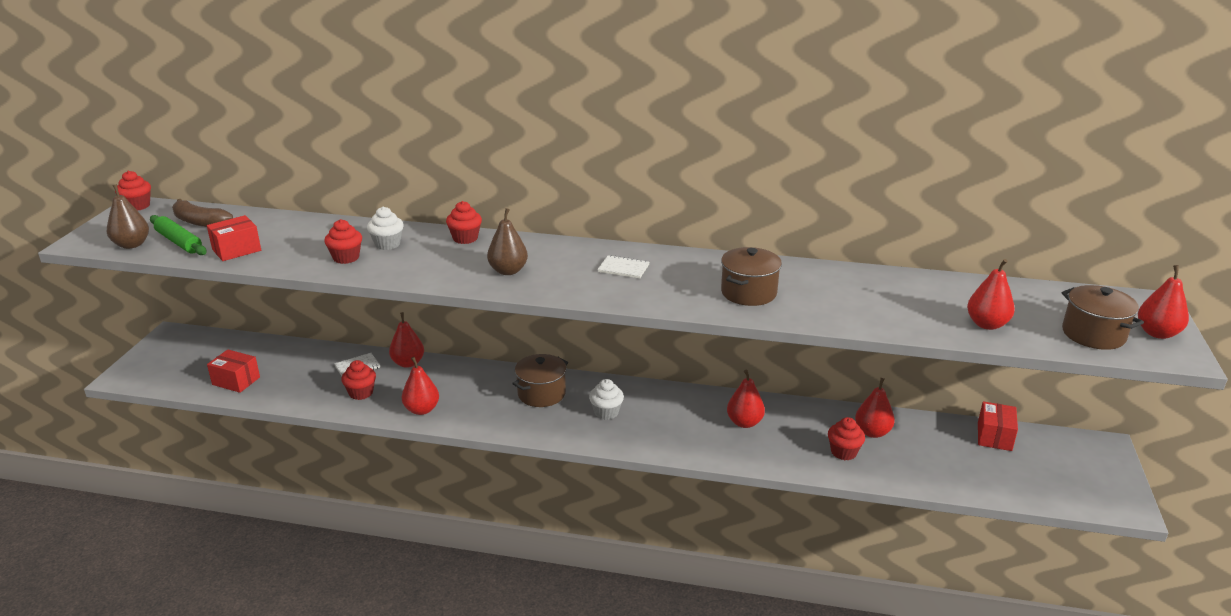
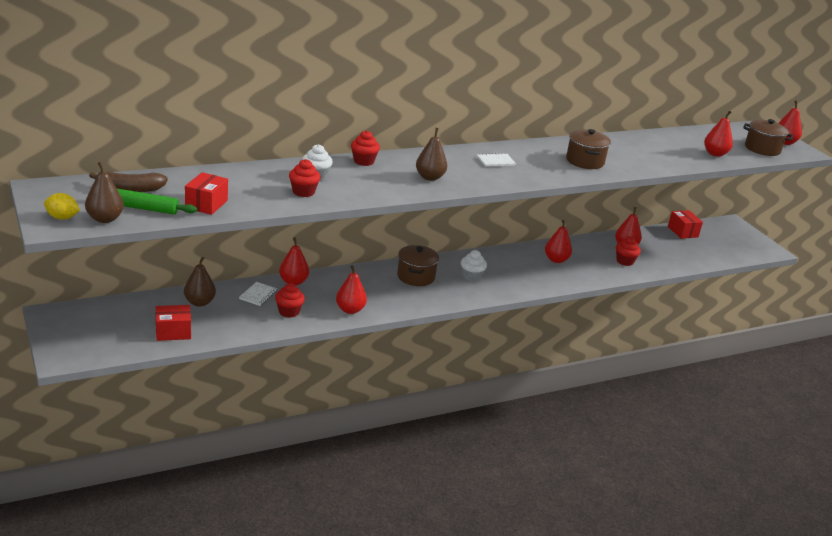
camera: 40 degrees left, 0 degrees up
red cupcake [115,171,151,211] -> none
none -> yellow lemon [44,193,80,220]
none -> brown pear [184,257,216,307]

